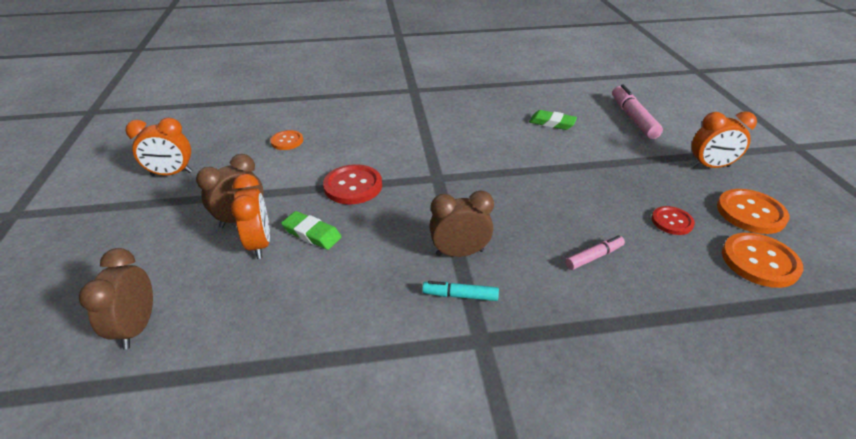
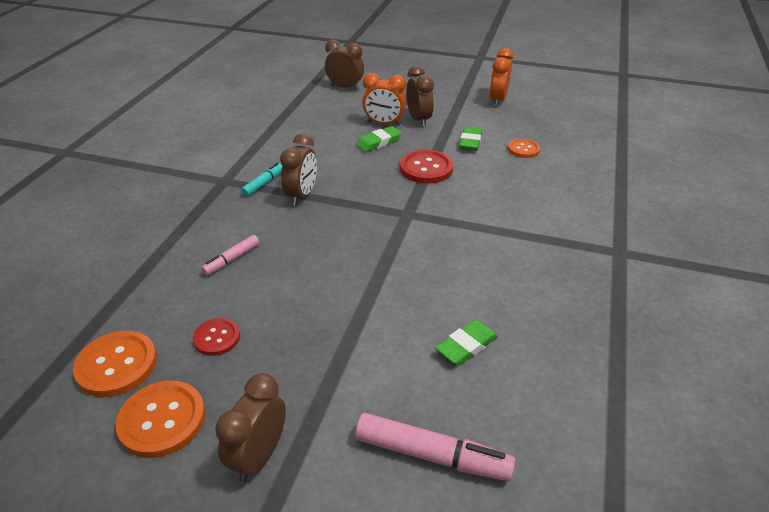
camera: 115 degrees right, 0 degrees up
pink marker [565,235,625,270] -> pink marker turned 45 degrees clockwise [201,235,259,275]
orange clock [691,111,757,168] -> brown clock [215,373,286,482]
none -> green eraser [459,127,482,151]

